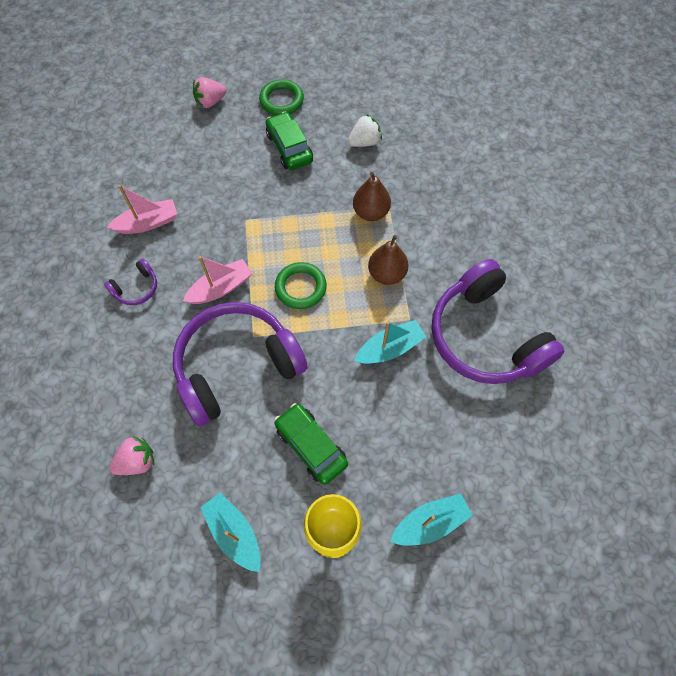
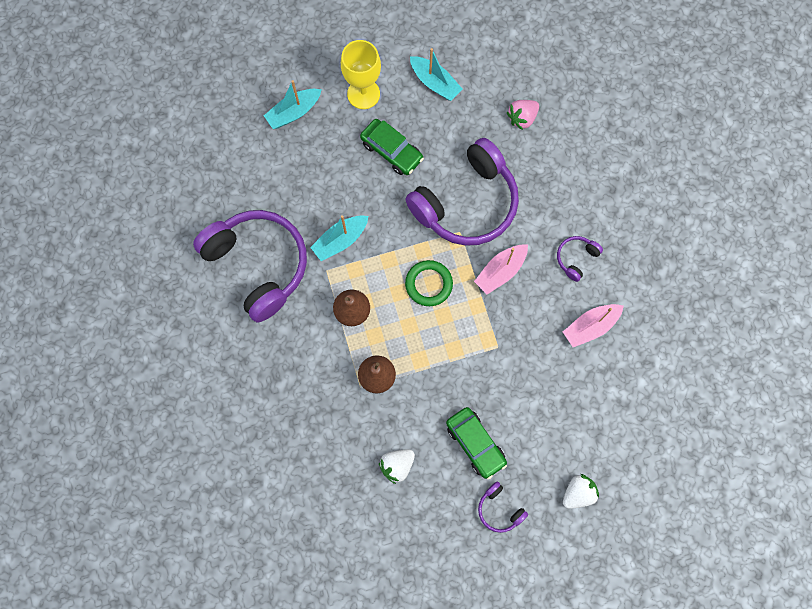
camera: 170 degrees right, 10 degrees up
pink strawberry [193,77,226,108] -> white strawberry [563,474,599,509]
green ring [259,79,304,115] -> purple headphones [478,481,528,533]

